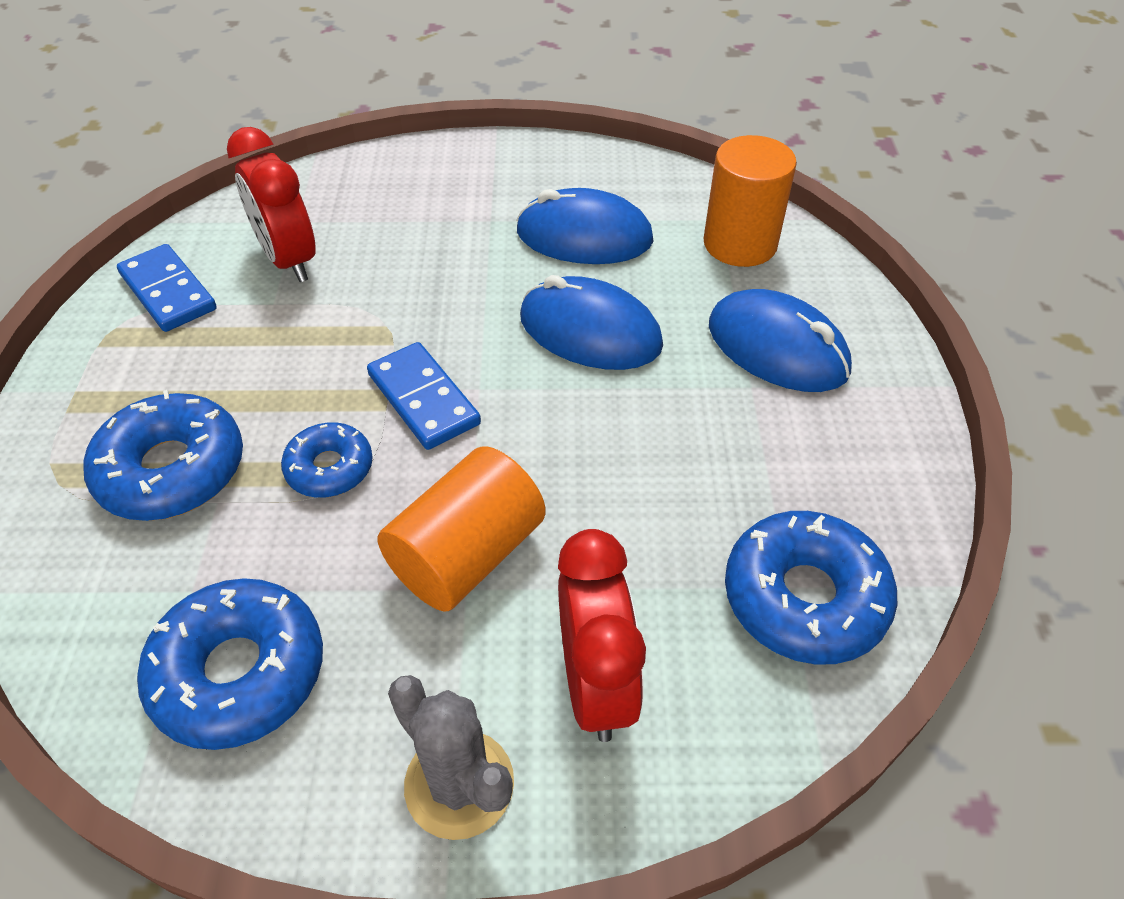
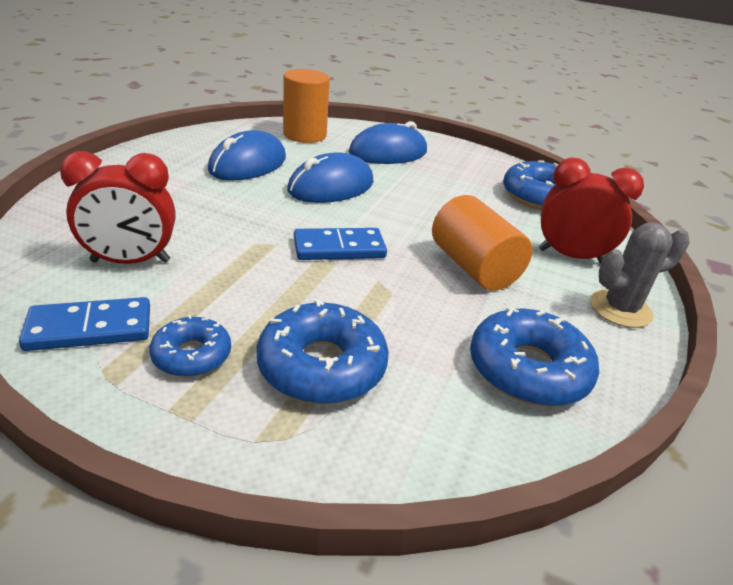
camera: 70 degrees left, 15 degrees down
blue donut [281,422,373,498] -> blue donut moved to [149,315,231,377]

